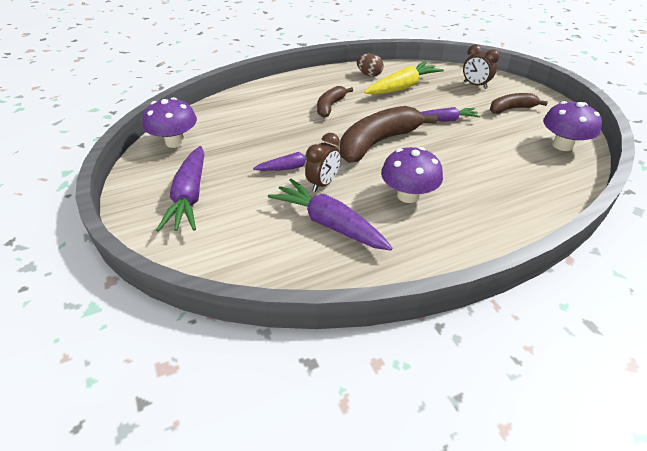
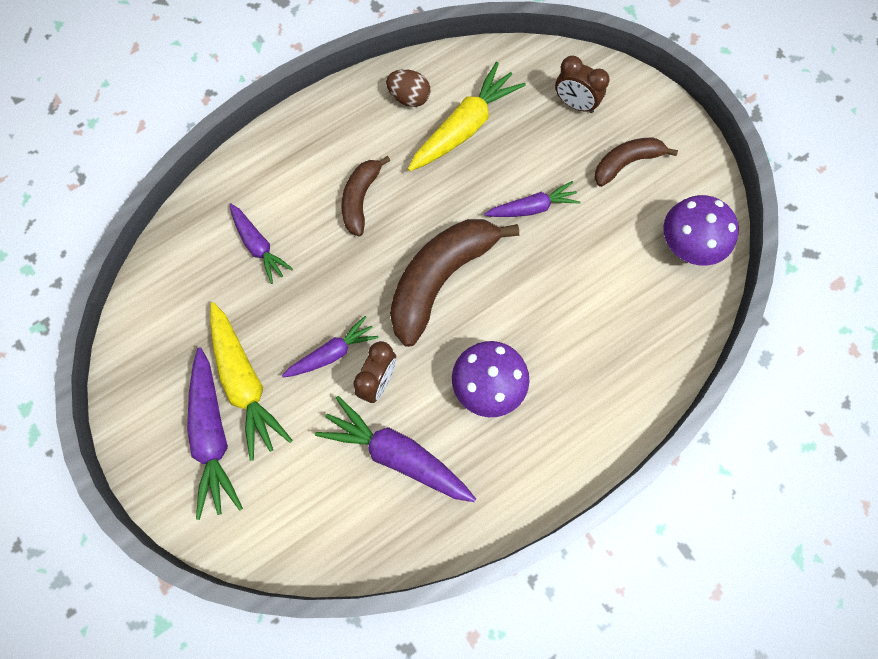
camera: 10 degrees left, 30 degrees up
purple mushroom [142,97,197,148] -> none
none -> yellow carrot [210,302,293,461]
none -> purple carrot [229,203,293,284]

